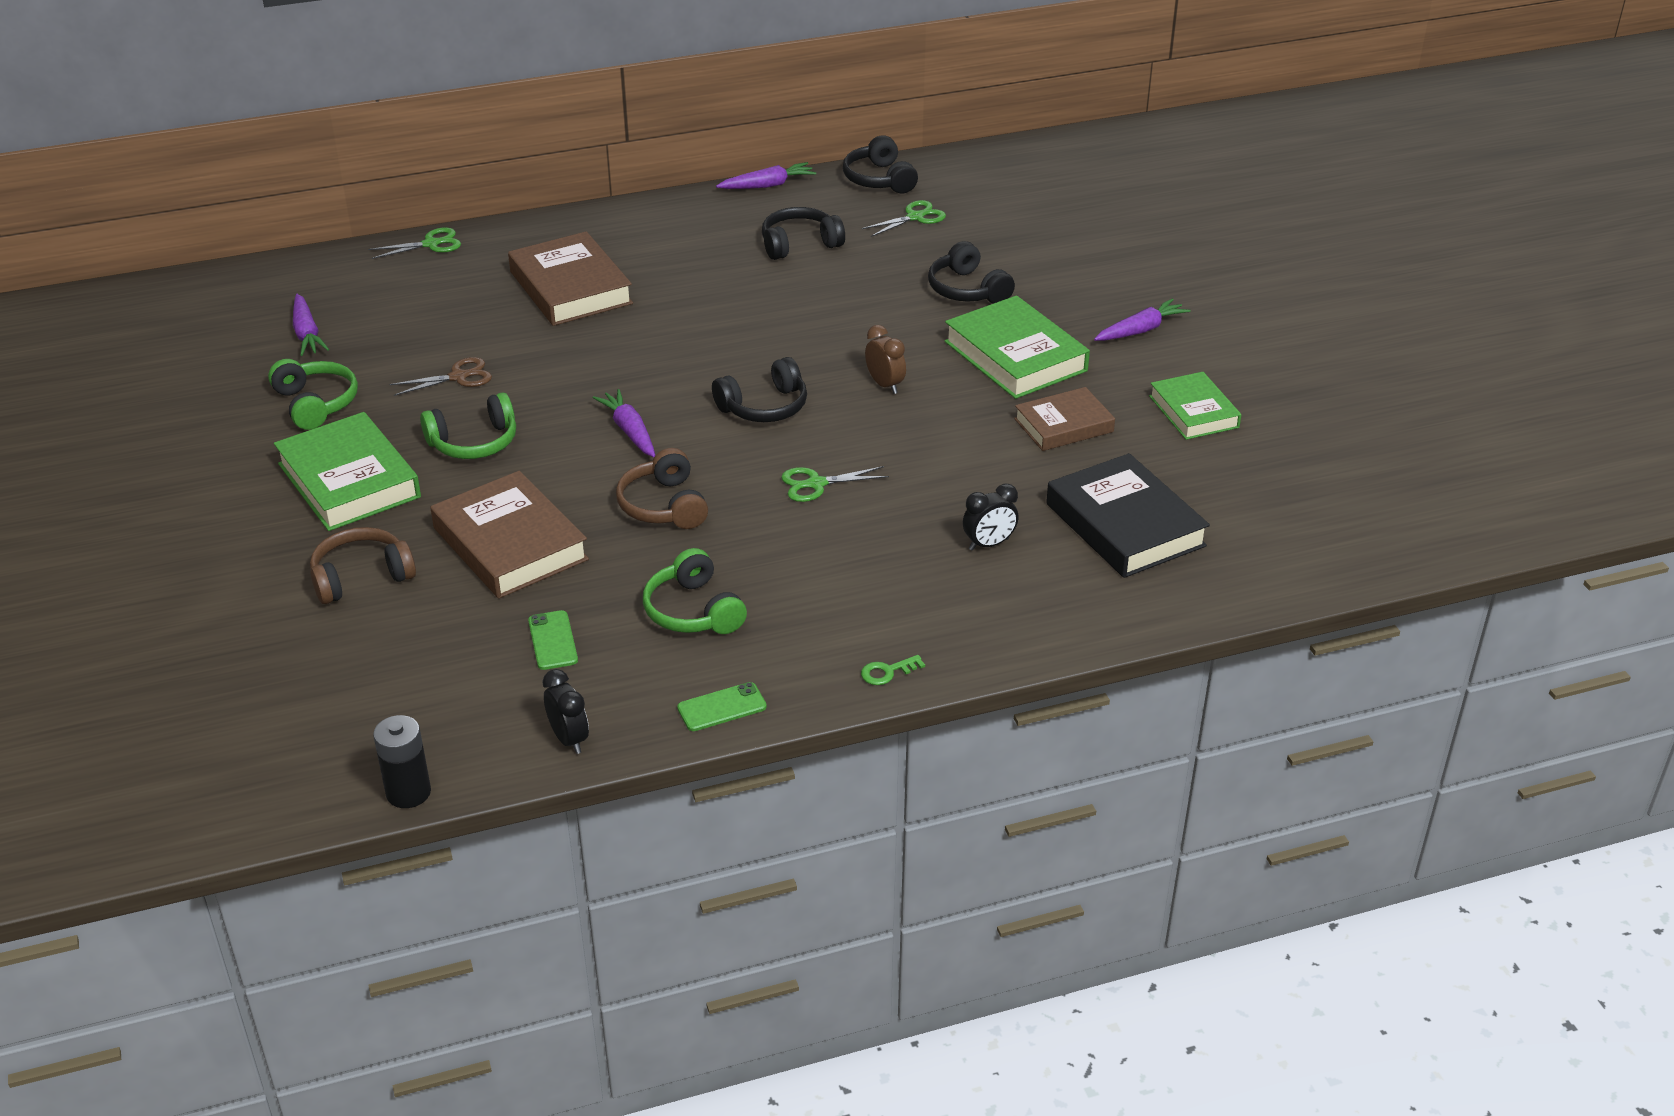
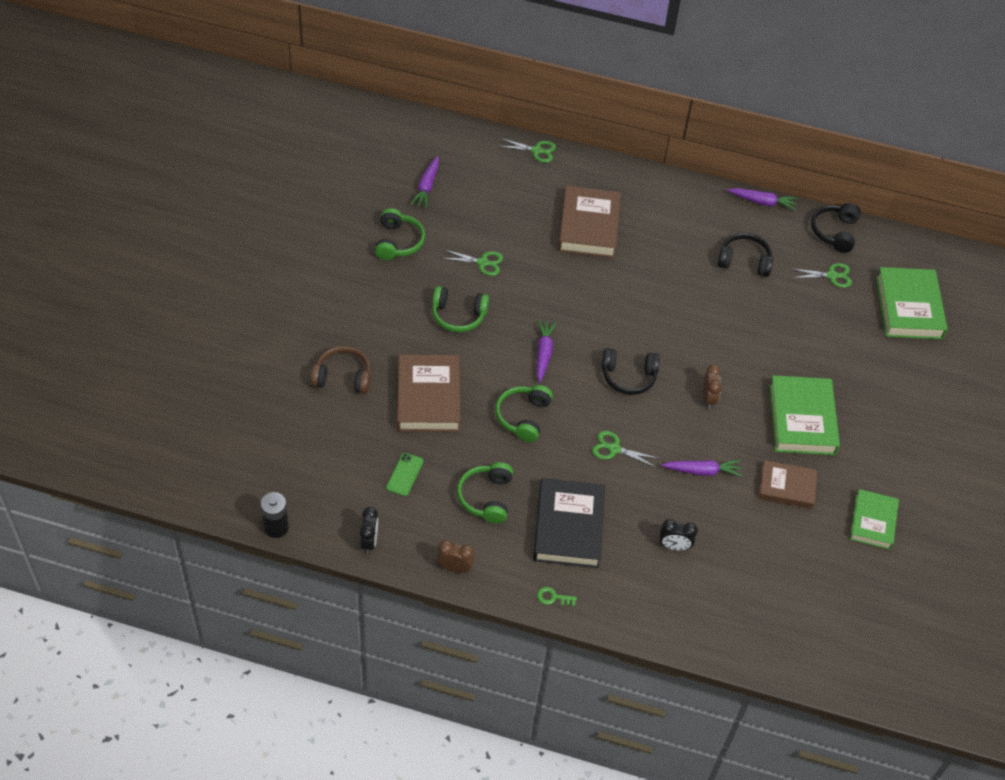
camera: 30 degrees right, 15 degrees up
green book [274,412,421,531] -> green book moved to [876,267,948,339]
brown scissors [390,357,492,396] -> green scissors [441,249,503,276]
brown headphones [616,448,708,529] -> green headphones [495,385,553,442]
green phone [677,682,767,731] -> brown clock [437,540,474,573]
black headphones [928,241,1015,304] -> none
black book [1046,453,1210,578] -> black book moved to [533,478,605,568]
purple carrot [1094,298,1191,341] -> purple carrot moved to [661,460,742,476]

